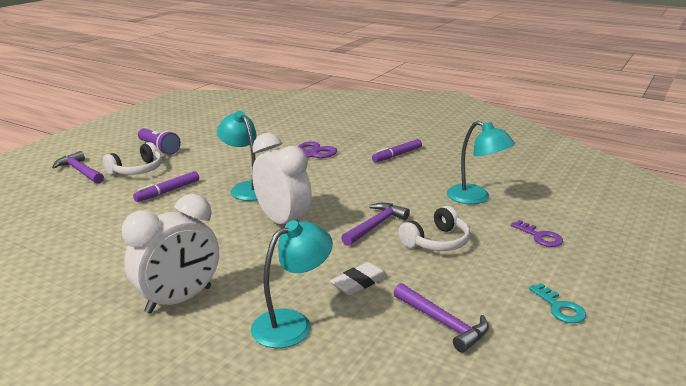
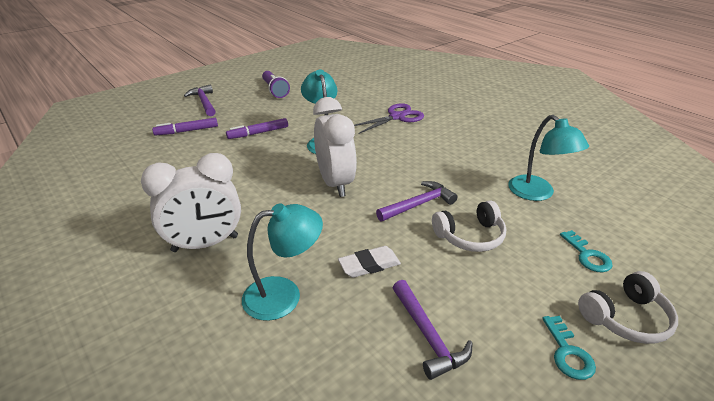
camera: 20 degrees right, 10 degrees up
white headphones [103,142,162,175] -> white headphones moved to [578,271,678,344]
purple marker [372,139,422,162] -> purple marker moved to [152,118,218,136]
purple key [511,220,563,247] -> turquoise key [560,230,613,272]

